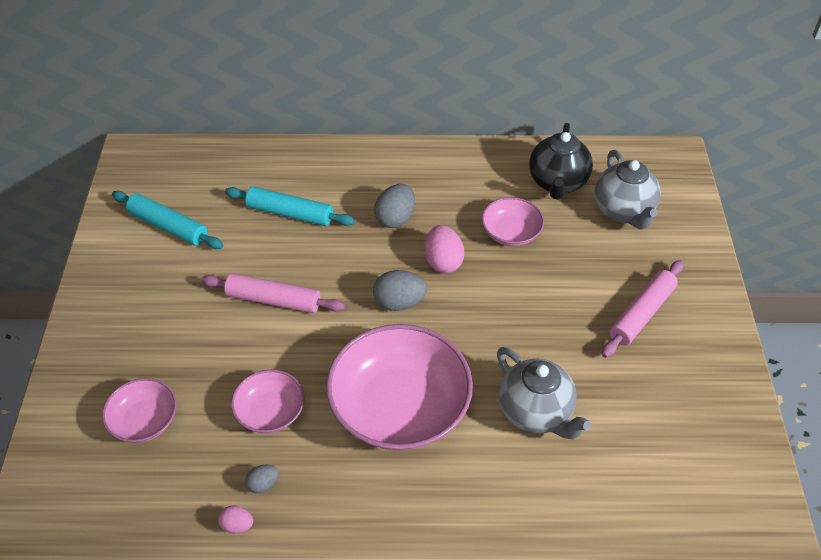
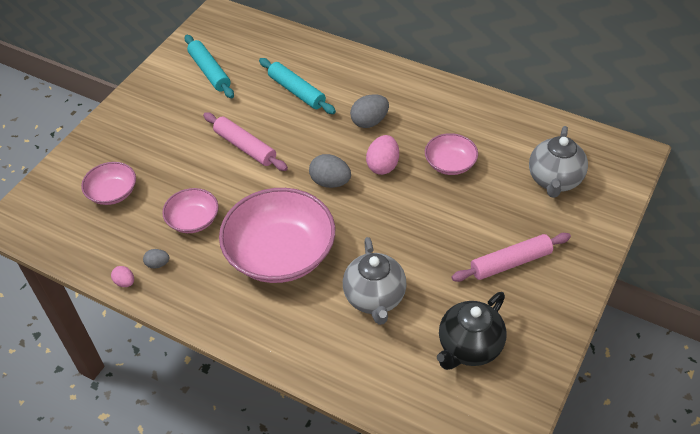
camera: 30 degrees right, 0 degrees up
black teapot [529,123,593,199] -> black teapot moved to [437,292,506,370]

